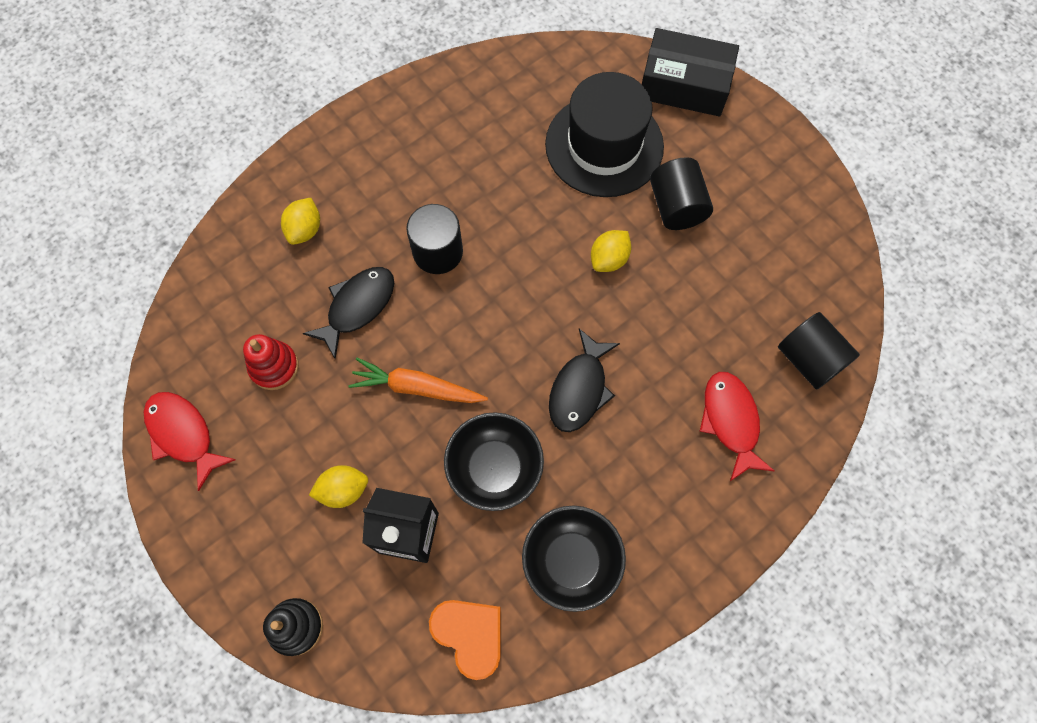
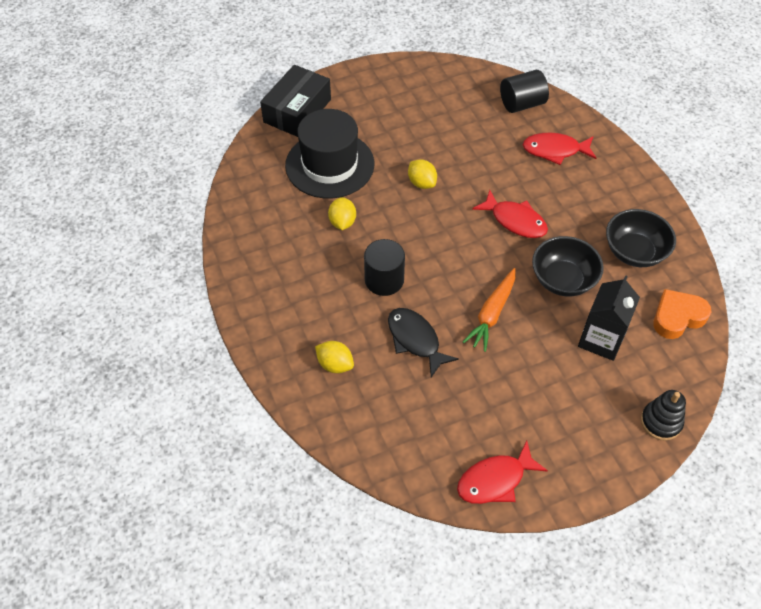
camera: 75 degrees left, 15 degrees down
red stacking toy [243,334,299,390] -> none
yellow lemon [309,465,368,508] -> yellow lemon moved to [328,197,356,230]
black fish [549,329,620,432] -> red fish [472,189,548,238]
black cylinder [650,157,713,230] -> none

